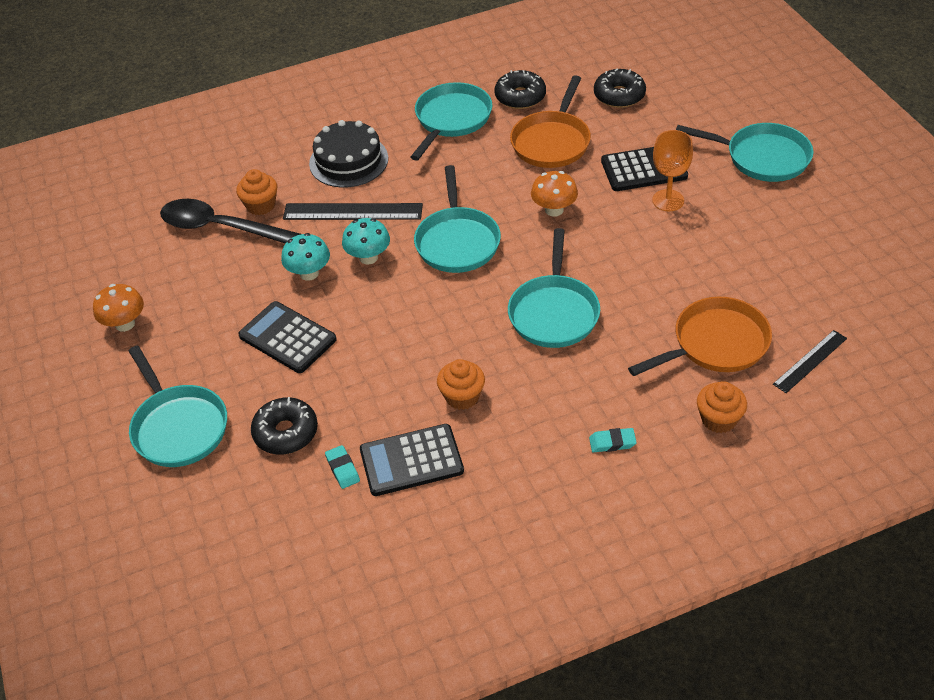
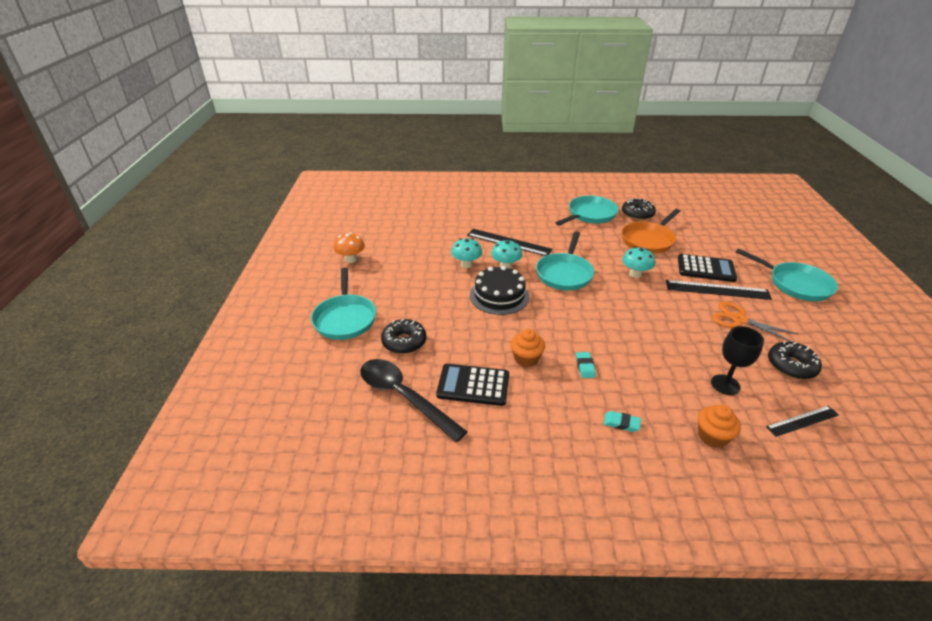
camera: 20 degrees right, 10 degrees down
black spoon [160,199,301,244] -> black spoon moved to [360,359,468,442]
orange cupcake [236,169,277,215] -> none
black calculator [238,301,337,373] -> none
black cake [309,120,388,188] -> black cake moved to [470,266,529,315]
turquoise eraser [325,445,360,489] -> turquoise eraser moved to [576,352,596,378]
turquoise pan [508,228,600,348] -> none
orange mushroom [531,171,578,217] -> turquoise mushroom [622,247,655,278]
black donut [594,68,646,108] -> black donut moved to [768,341,822,379]
orange pan [628,297,772,376] -> black goblet [711,326,764,395]
orange goblet [652,130,693,211] -> black ruler [666,280,772,300]
none -> orange scissors [712,301,798,342]

